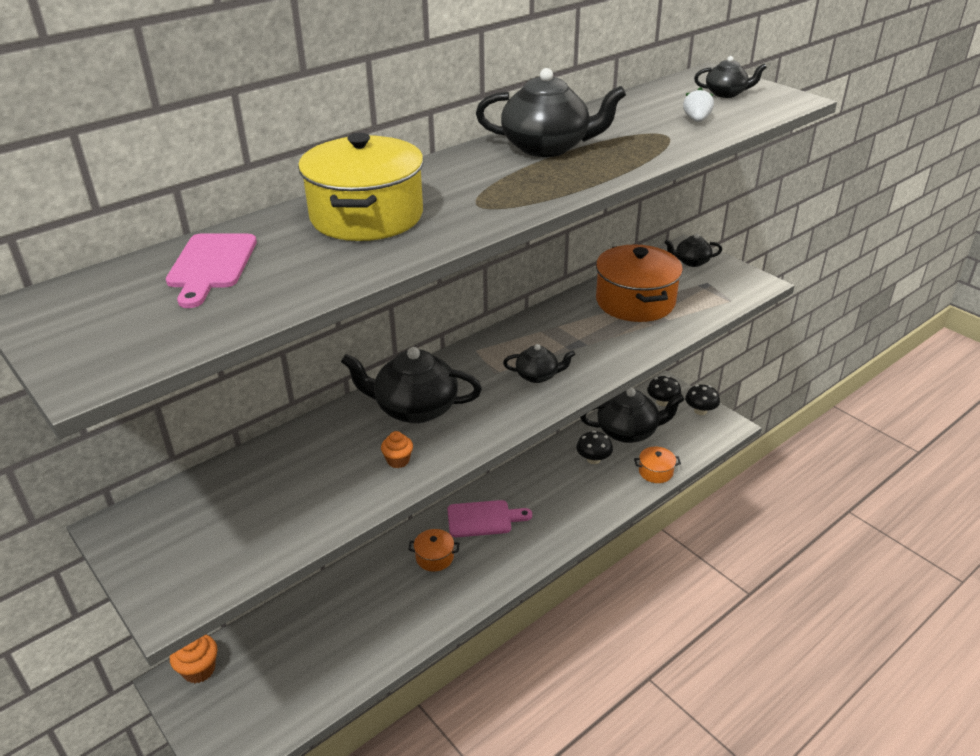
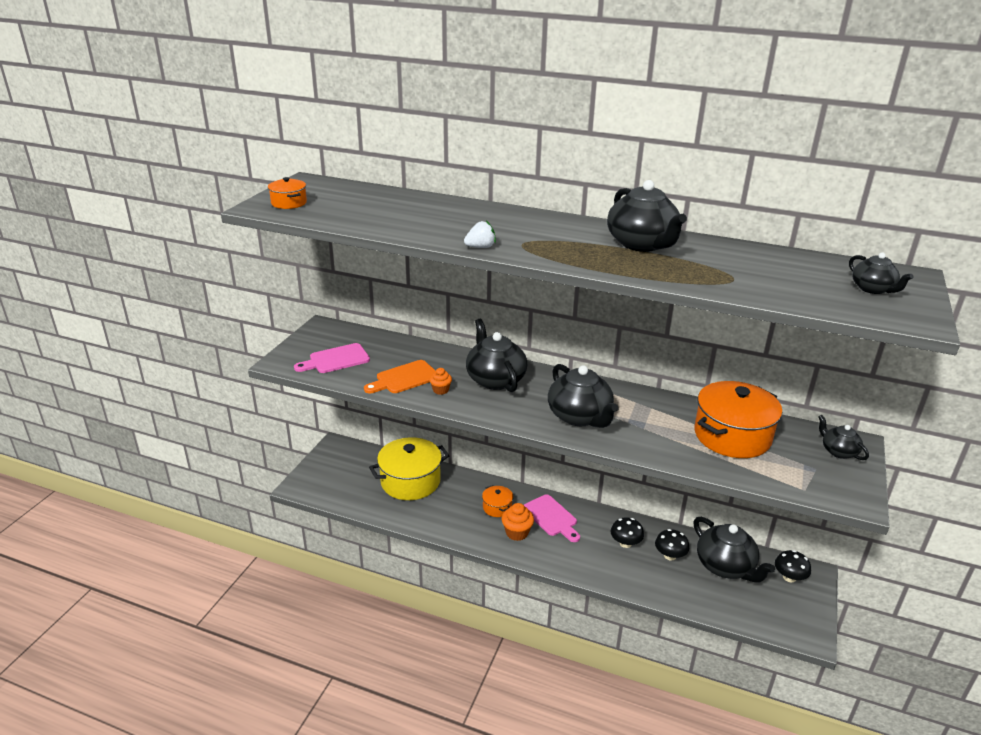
camera: 60 degrees right, 5 degrees down
pink cutting board [166,233,257,308] -> pink cutting board moved to [294,343,370,373]
orange cupcake [170,635,217,683] -> orange cupcake moved to [502,503,534,541]
yellow pot [298,133,424,241] -> yellow pot moved to [369,437,449,500]
black teapot [503,344,575,383] -> black teapot [548,364,618,428], size x1.86
orange pot [634,447,681,483] -> orange pot moved to [268,177,307,209]
white strawberry [683,87,714,122] -> white strawberry moved to [464,220,496,248]
black mushroom [685,385,720,415] -> black mushroom moved to [611,517,644,548]
none -> orange cutting board [364,360,436,393]

